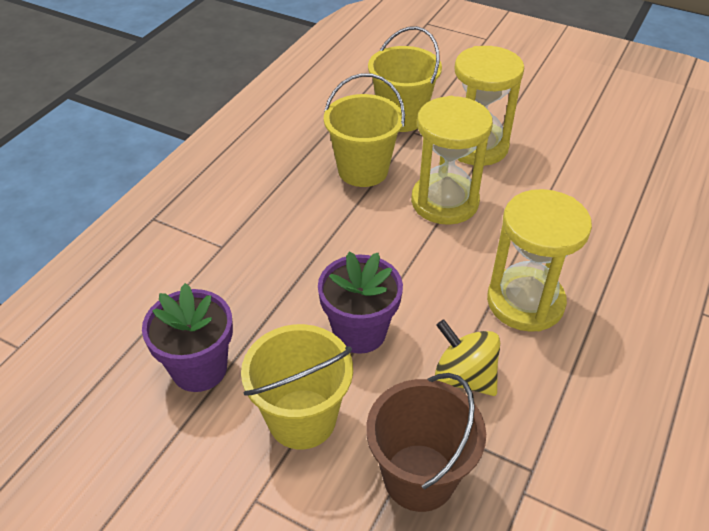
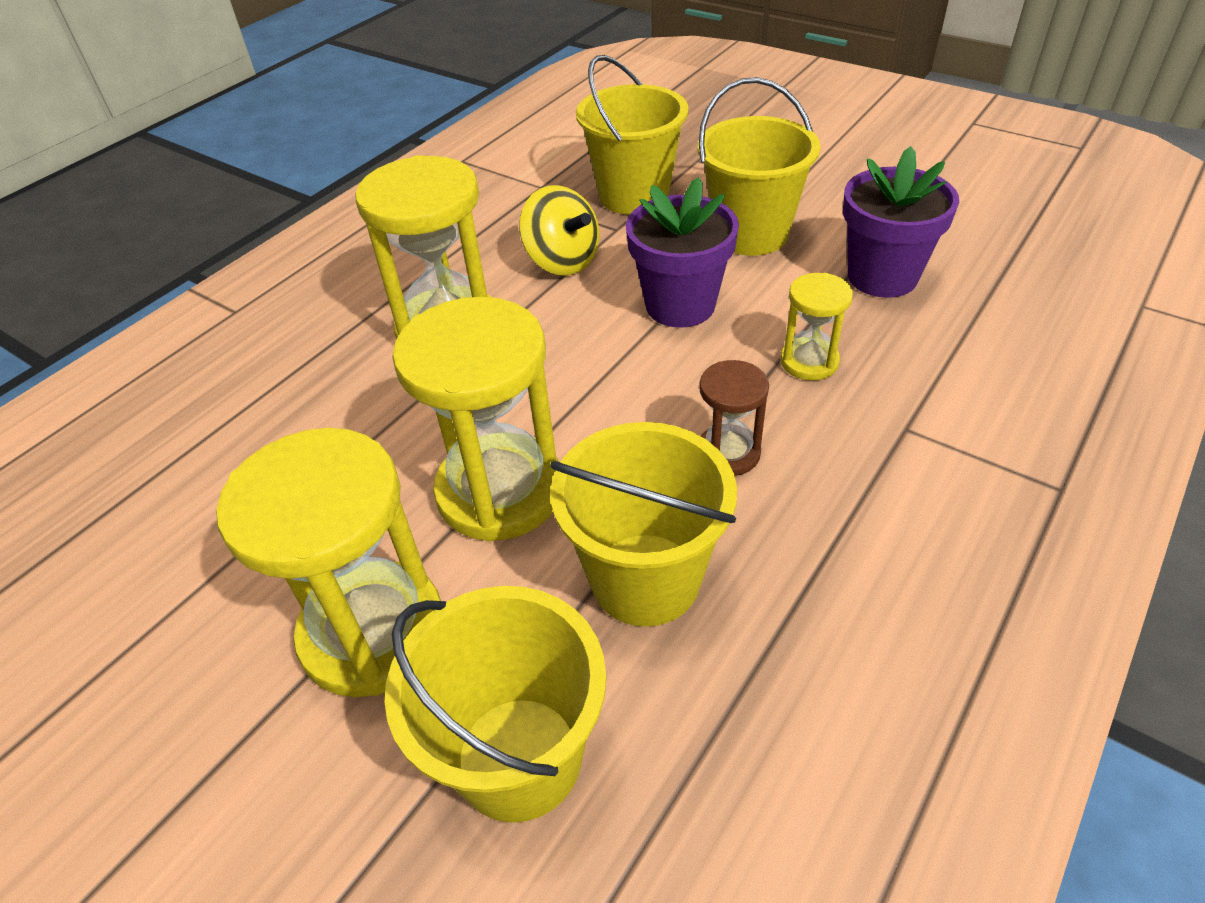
camera: 170 degrees left, 0 degrees up
brown bucket [366,373,486,512] -> yellow bucket [576,55,688,215]
none -> brown hourglass [699,360,769,476]
none -> yellow hourglass [780,273,853,381]

